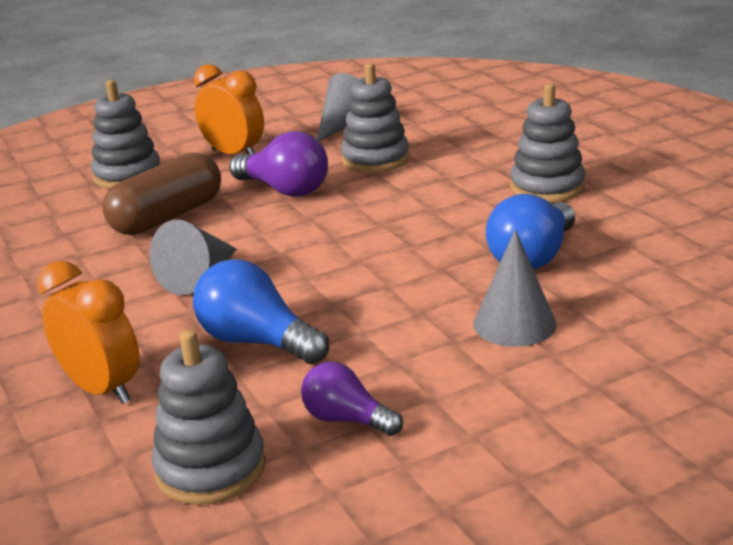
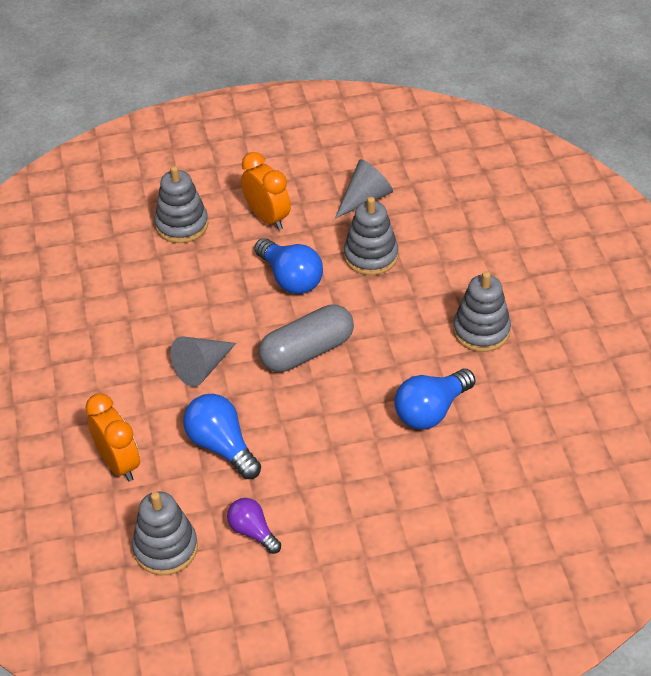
camera: 15 degrees right, 20 degrees up
brown capsule [102,153,221,235] -> none
purple light bulb [229,131,328,197] -> blue light bulb [254,238,323,294]
grey cone [473,229,557,347] -> none
none -> grey capsule [259,304,354,372]

